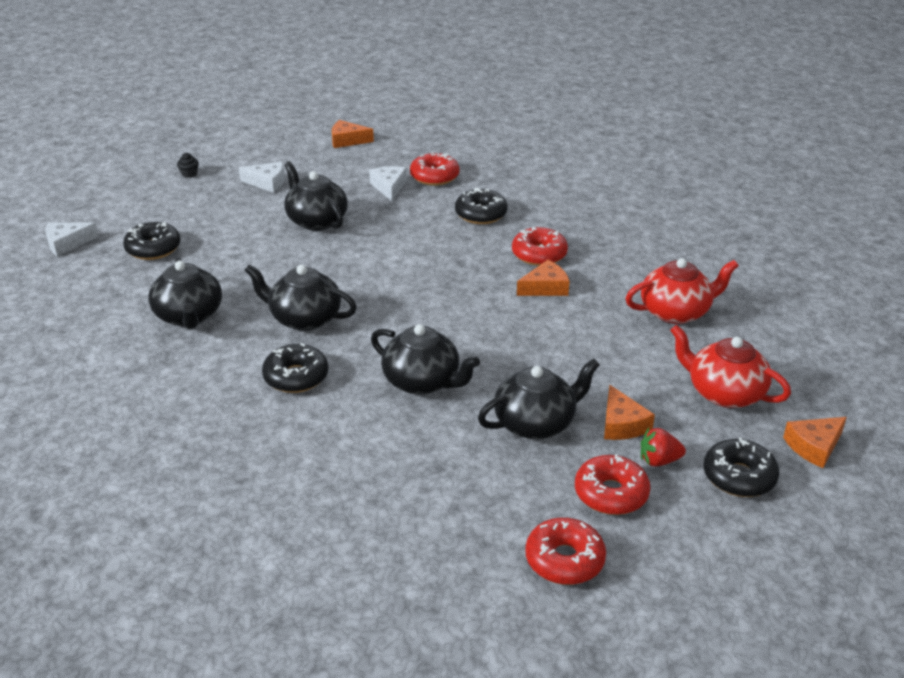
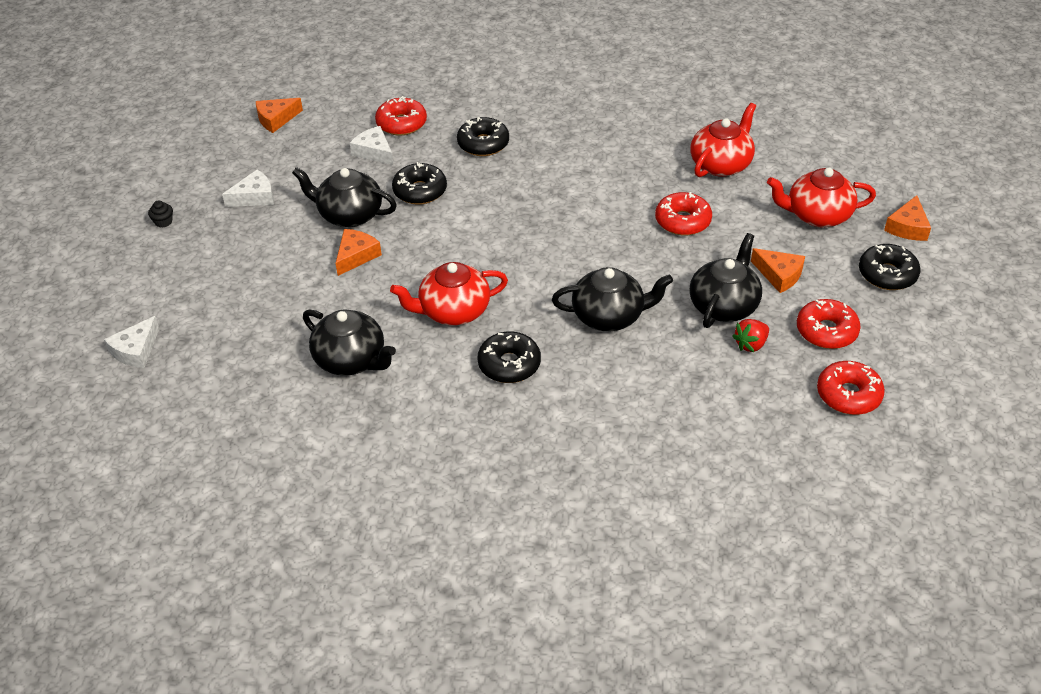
camera: 35 degrees left, 10 degrees up
black donut [123,222,181,260] -> black donut moved to [392,162,447,205]
black teapot [245,264,357,331] -> red teapot [390,262,508,325]
red donut [512,227,568,266] -> red donut moved to [655,192,712,236]
orange cheese [517,260,570,296] -> orange cheese moved to [336,229,382,276]
red strawberry [641,428,686,467] -> red strawberry moved to [732,319,769,352]

